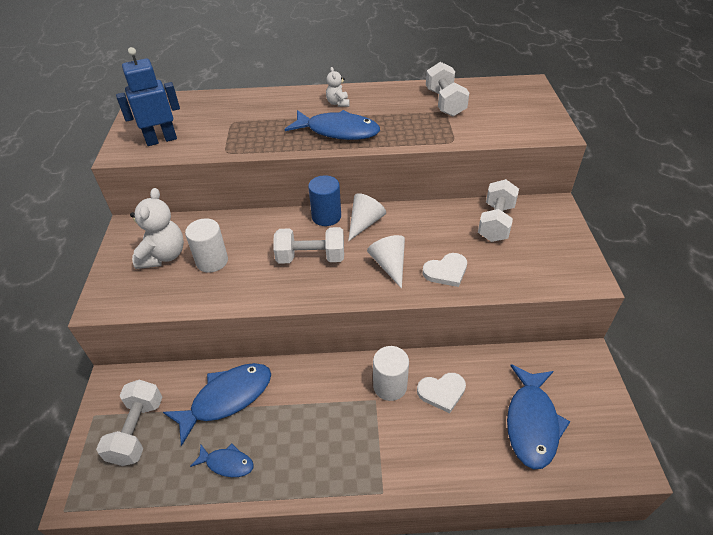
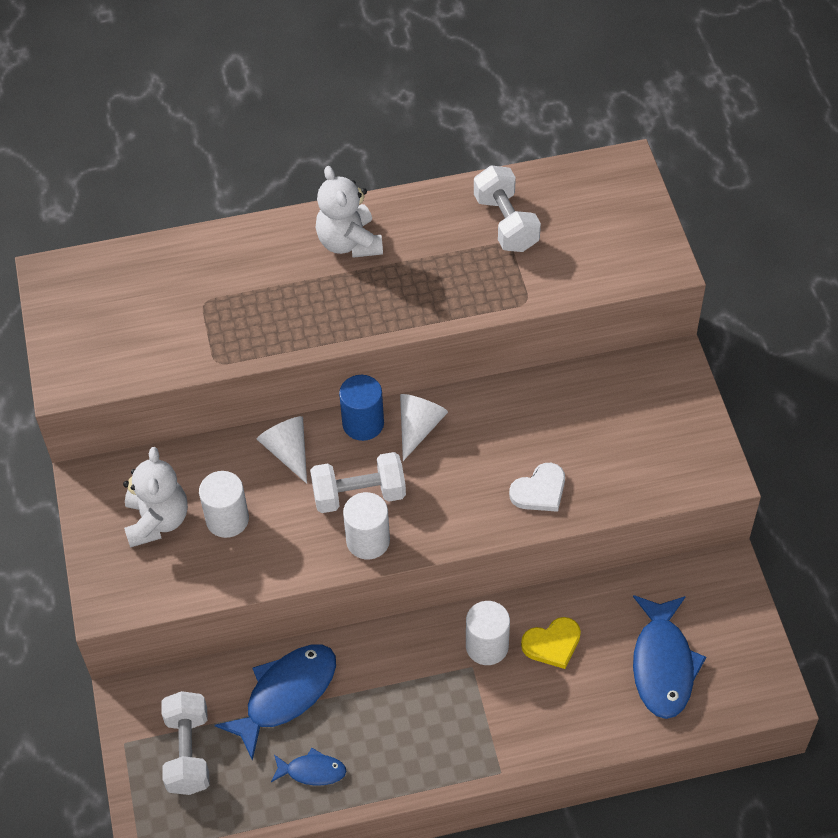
camera: 10 degrees left, 10 degrees up
blue robot [116,47,180,146] -> none
blue fish [285,110,380,140] -> none
white teddy bear [326,67,350,107] -> white teddy bear [316,166,383,258], size x1.84
white cone [367,235,405,289] -> white cone moved to [257,416,307,484]
white heart [417,373,466,413] -> yellow heart [521,617,581,669]
white dumbbell [478,179,519,242] -> none
none -> white cylinder [343,492,390,559]

